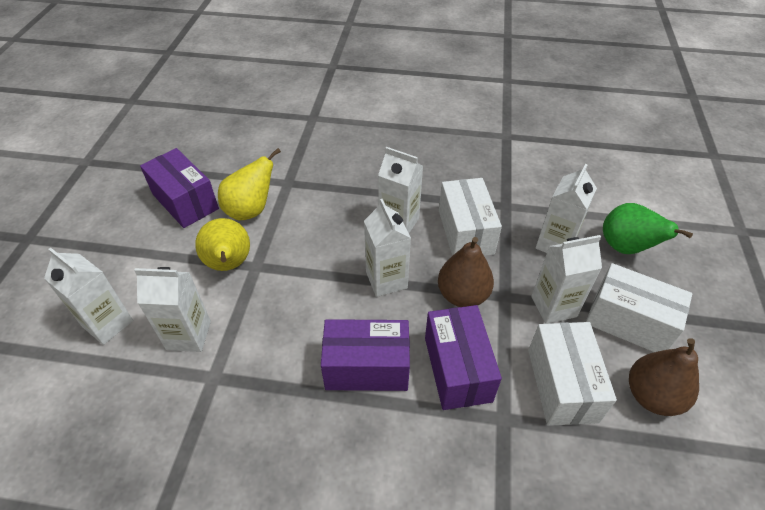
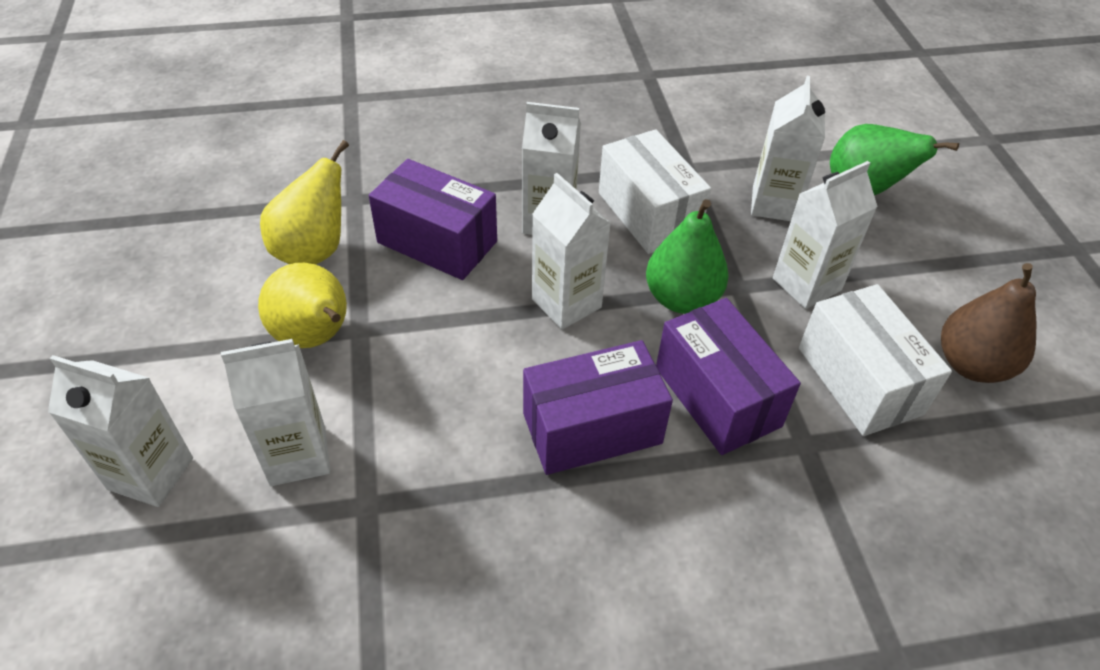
camera: 20 degrees left, 0 degrees up
purple box [140,148,219,228] -> purple box moved to [369,159,497,280]
brown pear [438,237,494,307] -> green pear [646,199,729,314]
white box [586,263,692,352] -> none

